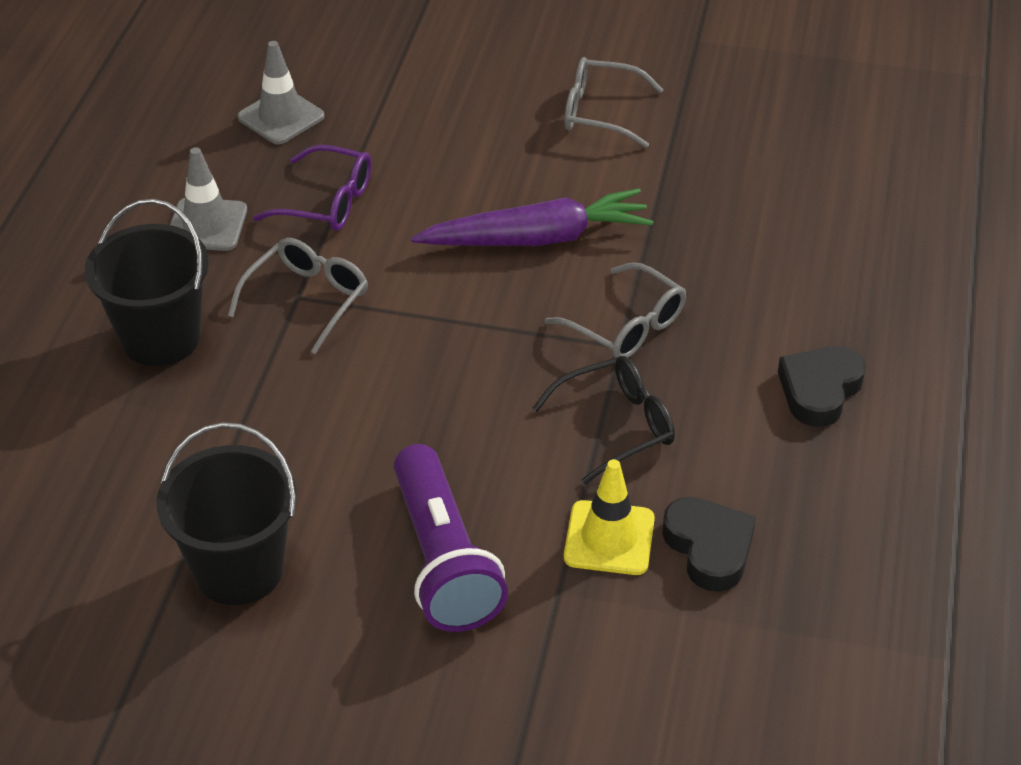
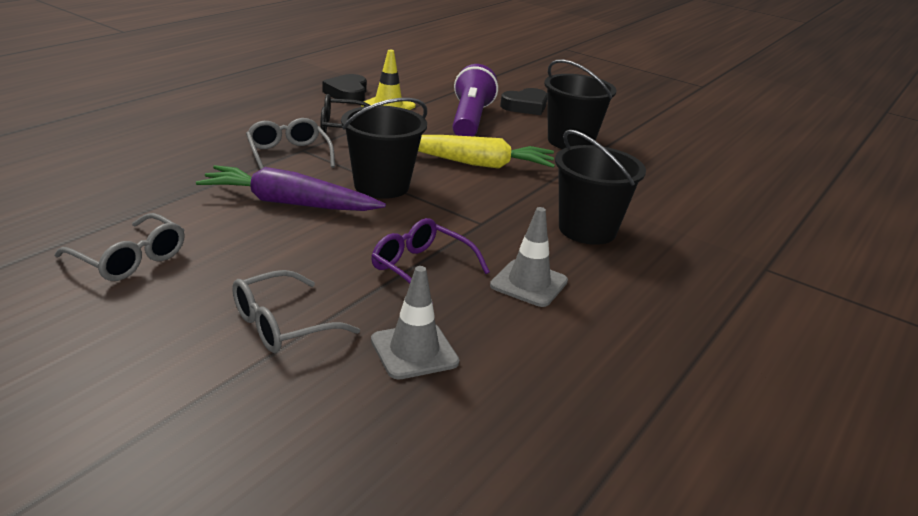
camera: 160 degrees left, 15 degrees down
grey glasses [228,238,368,354] -> grey glasses moved to [232,270,360,353]
black heart [778,346,866,427] -> black heart moved to [500,88,547,115]
none -> black bucket [341,98,427,199]
none -> yellow carrot [418,135,555,169]

